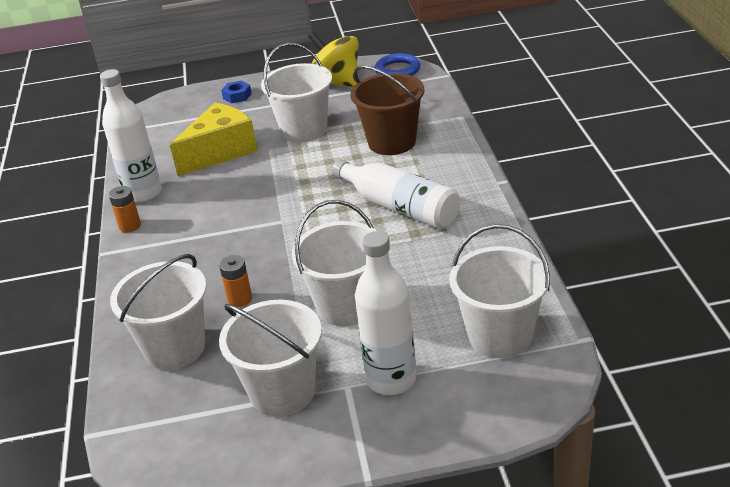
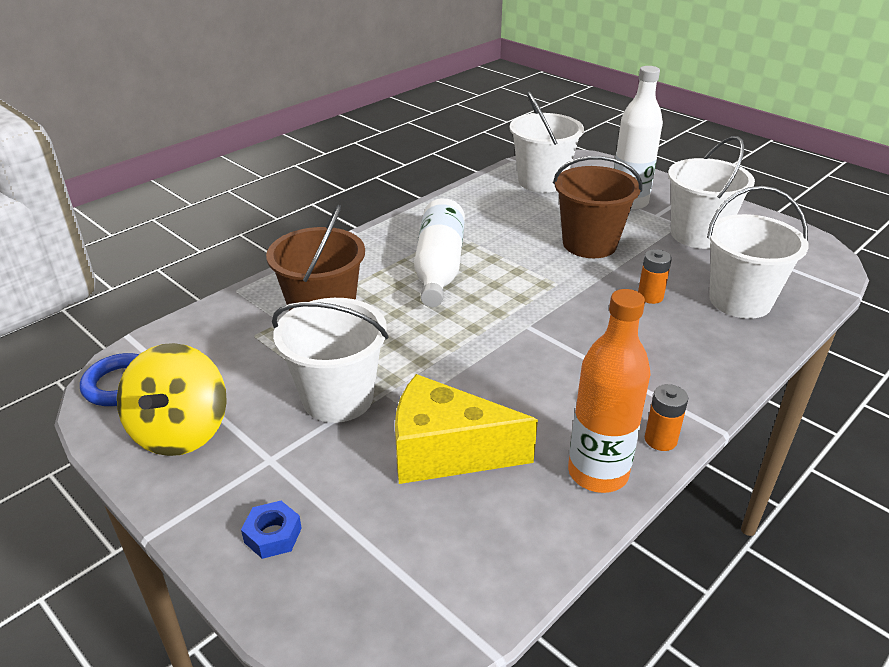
camera: 130 degrees left, 0 degrees up
white bottle [100,69,162,203] -> orange bottle [568,289,651,493]
white bucket [292,200,377,326] -> brown bucket [553,156,642,258]

